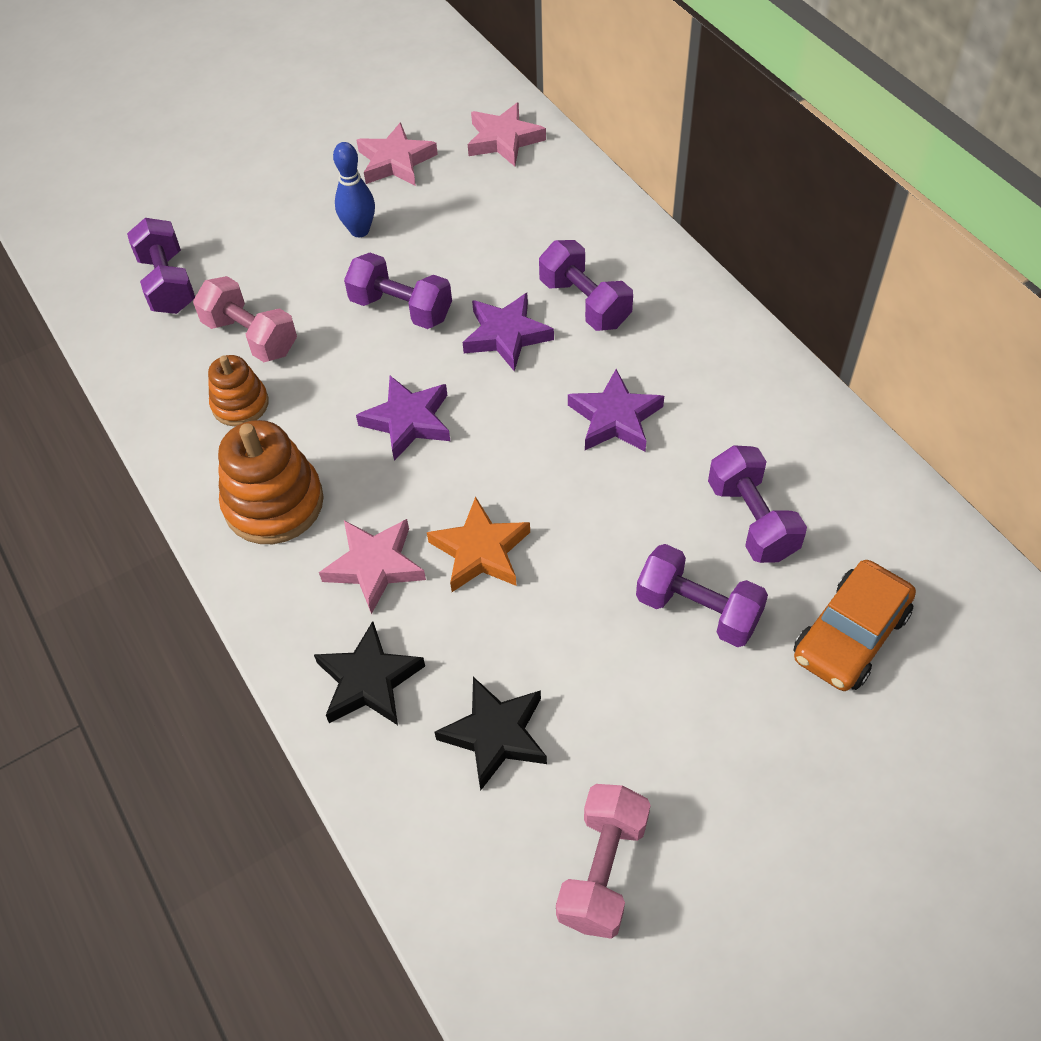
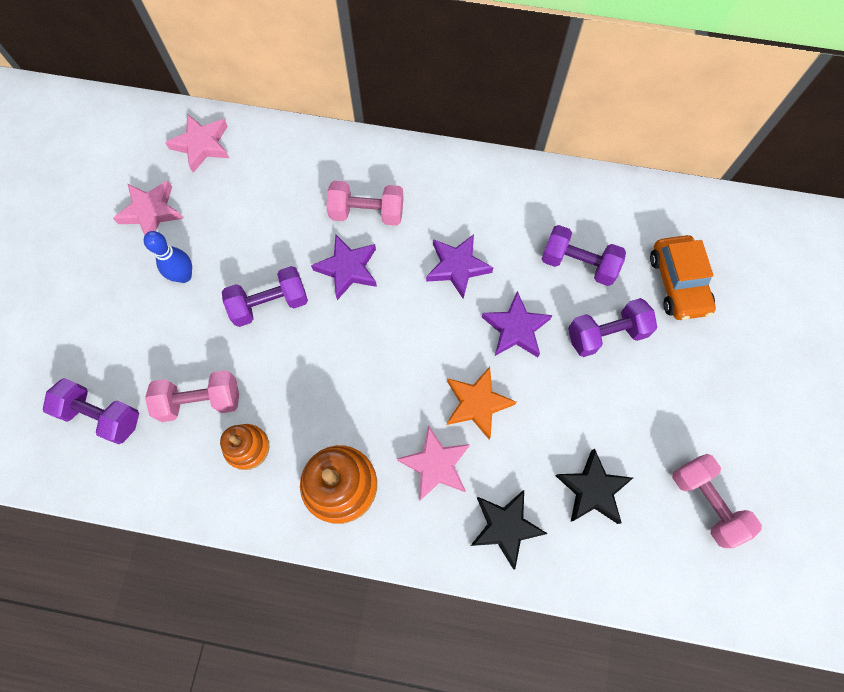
camera: 50 degrees left, 15 degrees up
purple star [356,376,450,461] -> purple star moved to [482,291,552,357]
purple dumbbell [539,240,633,331] -> pink dumbbell [326,181,403,226]

